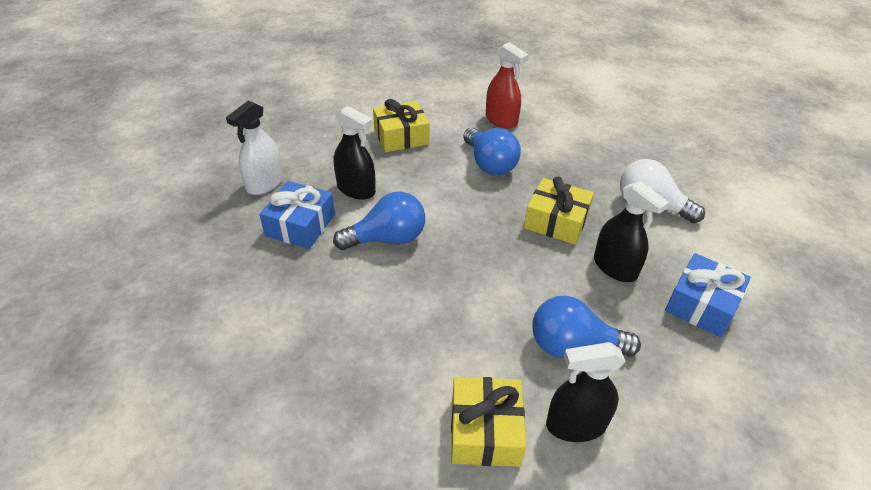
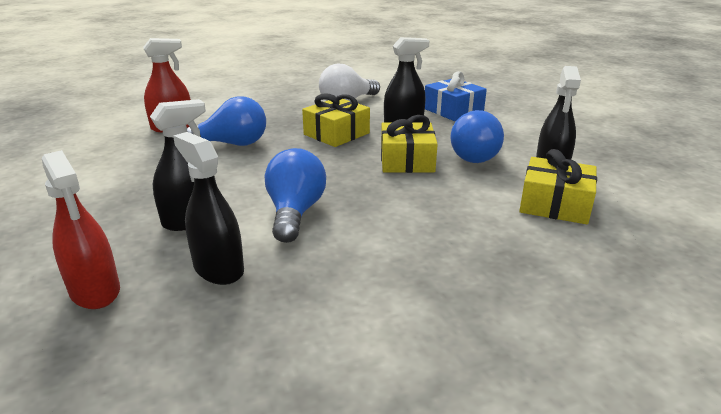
camera: 70 degrees left, 15 degrees down
white spray bottle [226,100,283,195] -> red spray bottle [42,150,120,309]
blue gift [259,181,335,249] -> black spray bottle [173,132,244,285]
yellow gift [373,99,430,152] -> yellow gift moved to [381,115,438,173]

